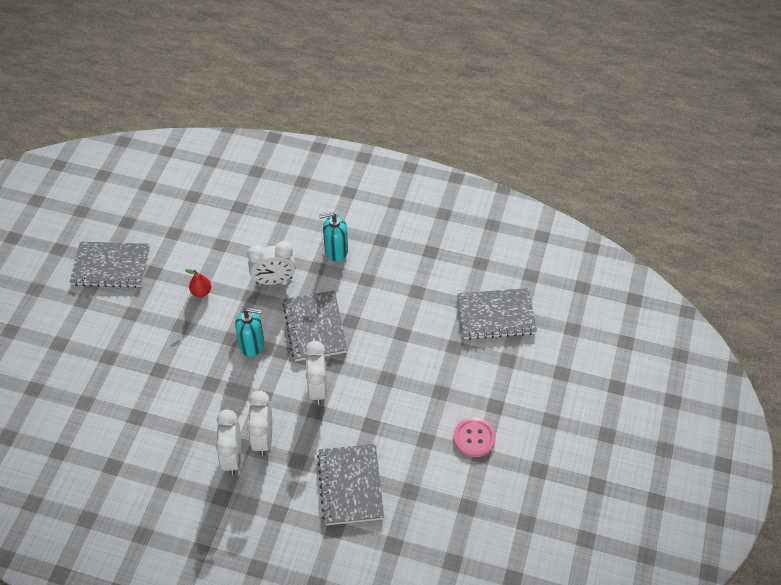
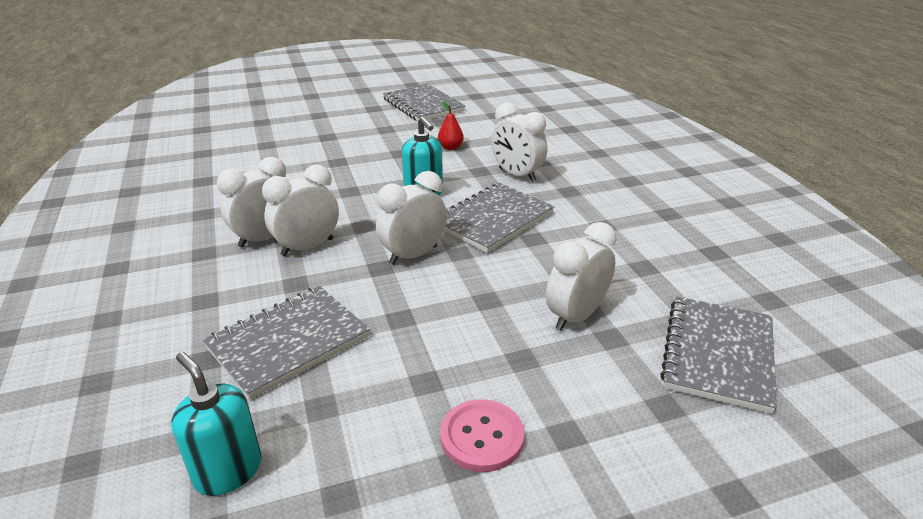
camera: 55 degrees right, 20 degrees down
turquoise soap dispenser [319,212,348,261] -> turquoise soap dispenser moved to [171,352,261,496]
grey notebook [457,288,537,340] -> grey notebook turned 60 degrees clockwise [660,296,777,414]
none -> white clock [546,222,617,331]

